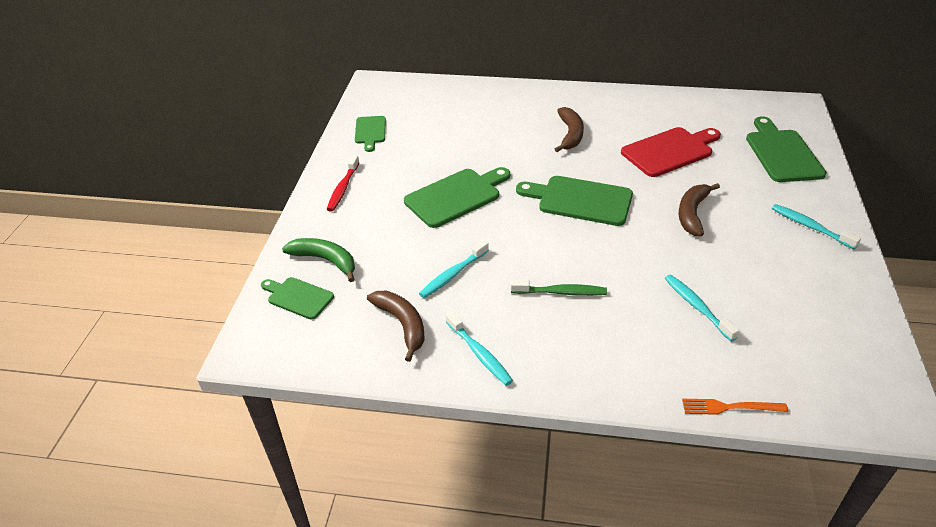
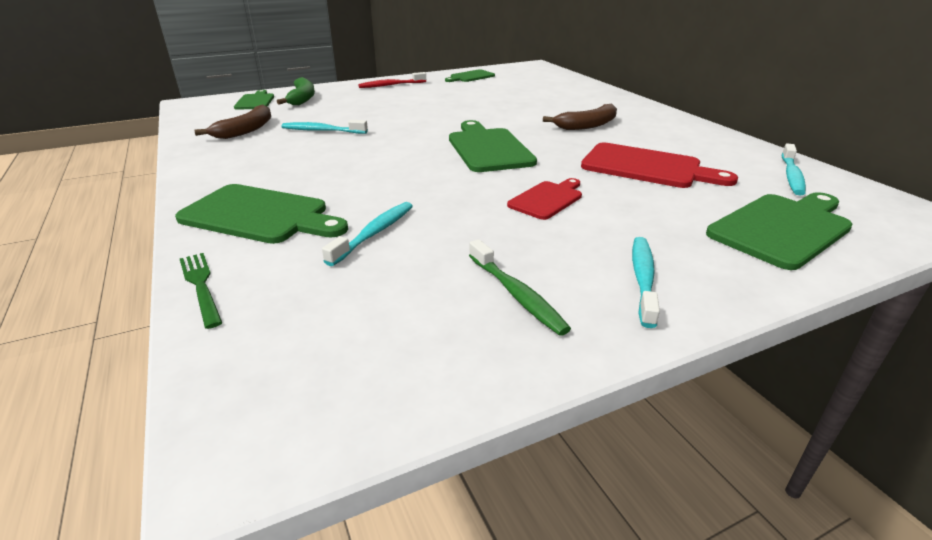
camera: 55 degrees right, 10 degrees down
green cutting board [404,167,510,228] -> green cutting board moved to [175,184,348,244]
turquoise toothbrush [446,311,513,386] -> turquoise toothbrush moved to [782,143,806,196]
green toothbrush [511,280,607,296] -> green toothbrush moved to [469,239,571,336]
brown banana [678,183,720,236] -> red cutting board [507,178,582,220]
orange fork [682,399,788,415] -> green fork [180,253,222,329]

